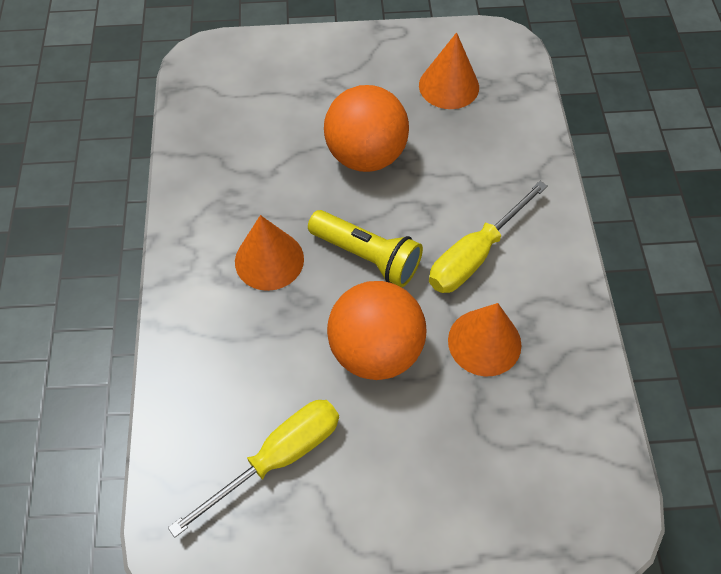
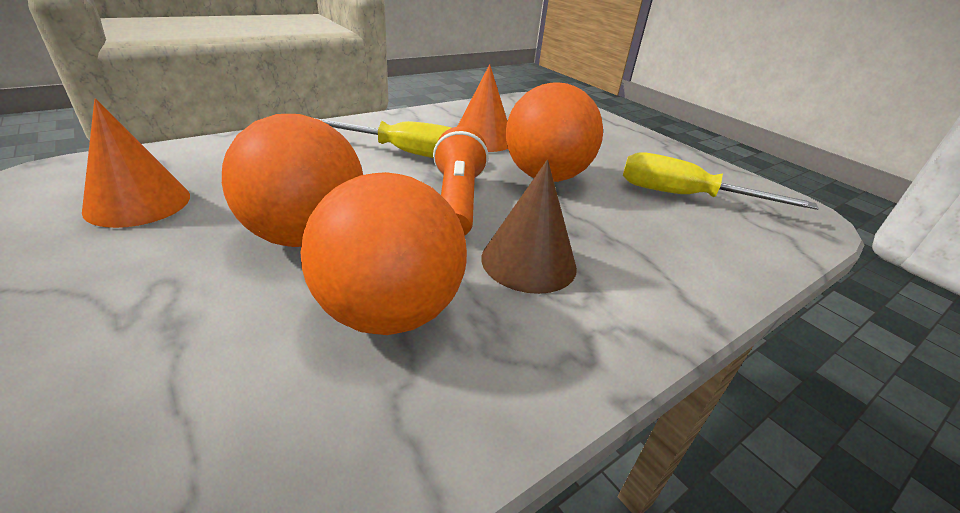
camera: 125 degrees left, 25 degrees down
orange cone [235,215,304,291] -> brown cone [481,160,577,294]
yellow flashlight [308,210,423,287] -> orange flashlight [433,127,489,236]
none -> orange ball [300,172,467,335]

